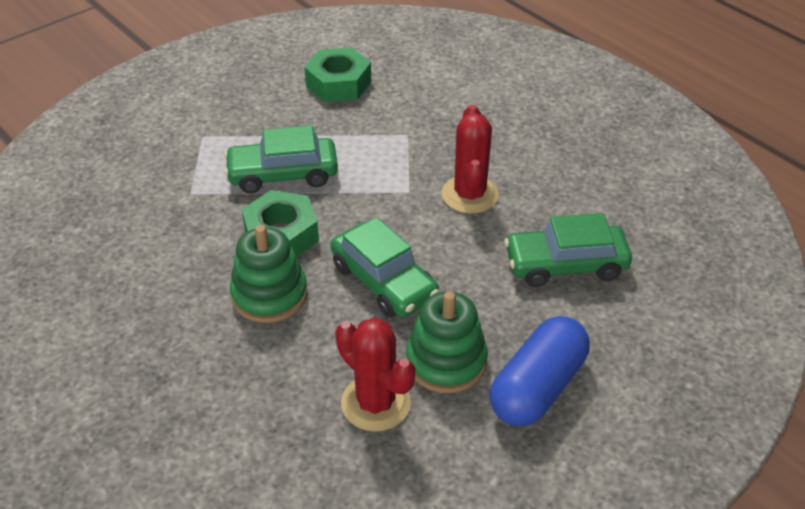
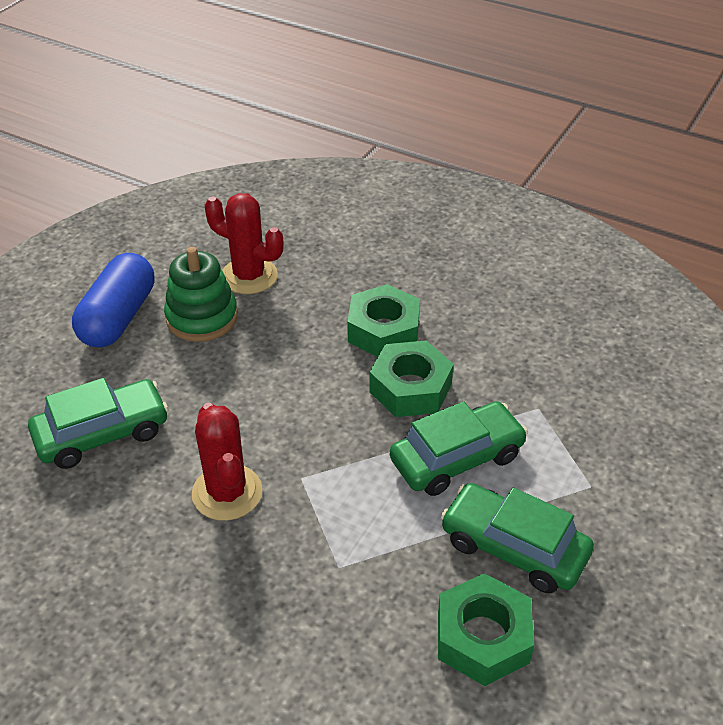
camera: 160 degrees right, 0 degrees up
green stacking toy [230,225,307,323] -> green nut [347,284,420,357]
green car [330,217,439,318] -> green car moved to [441,483,594,594]

